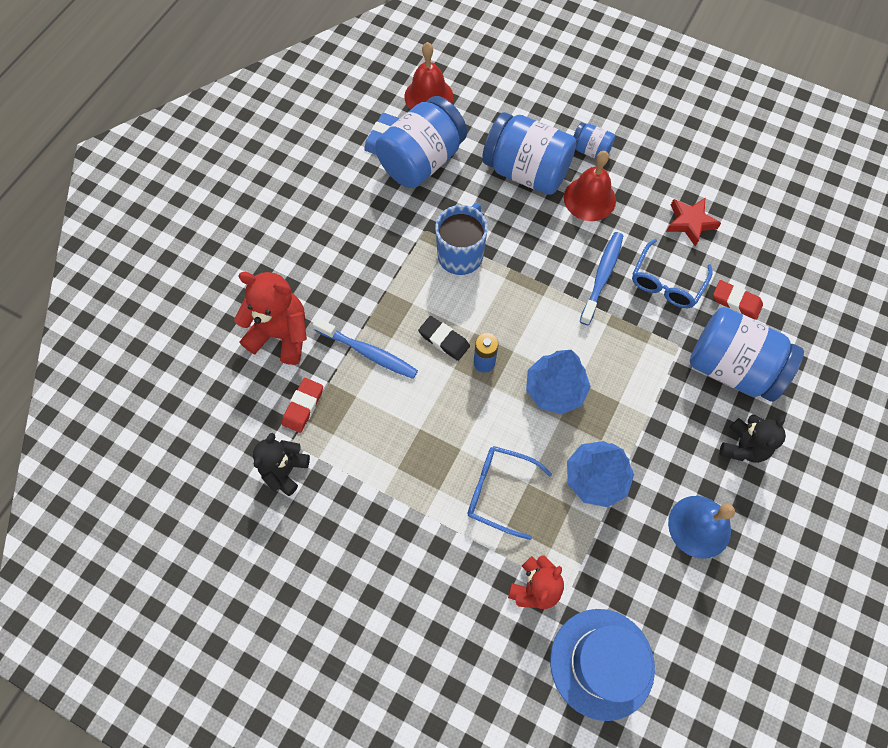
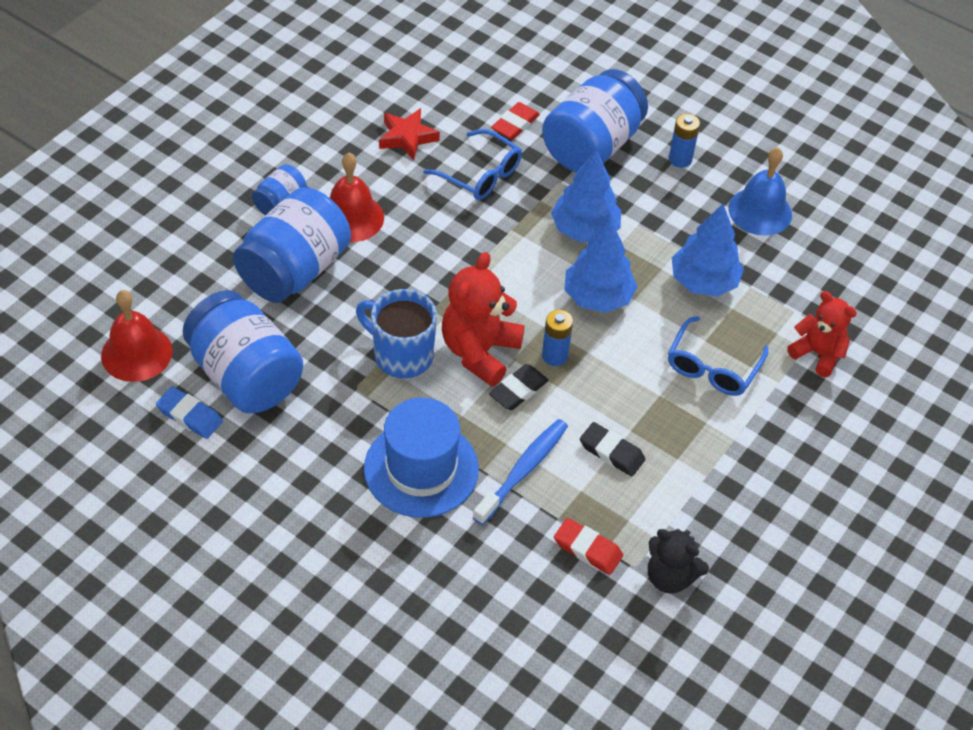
camera: 85 degrees left, 15 degrees down
red teddy bear [234,272,307,365] -> red teddy bear moved to [442,252,525,387]
blue hat [550,609,655,721] -> blue hat moved to [364,398,479,518]
blue toothbrush [579,232,623,325] -> none
black teddy bear [719,414,786,463] -> blue battery [669,114,700,168]
none -> blue tree [551,150,621,242]
none -> black eraser [580,422,645,477]

